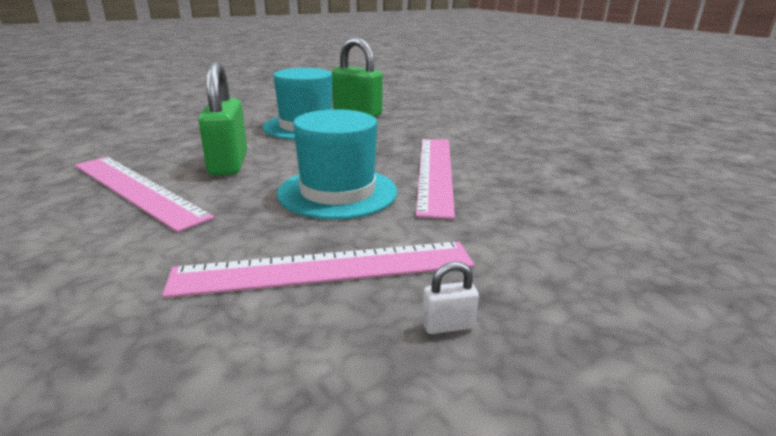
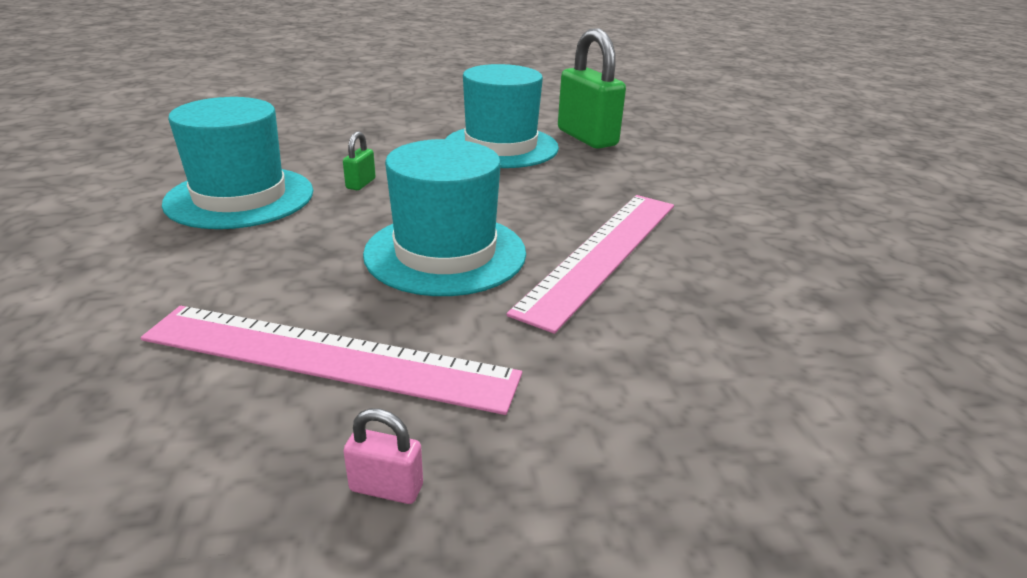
camera: 25 degrees right, 5 degrees up
pink ruler [75,157,215,232] -> turquoise hat [162,97,313,229]
green padlock [198,62,247,175] -> green padlock [343,131,376,190], size x0.43
white padlock [422,261,479,334] -> pink padlock [343,408,423,504]

